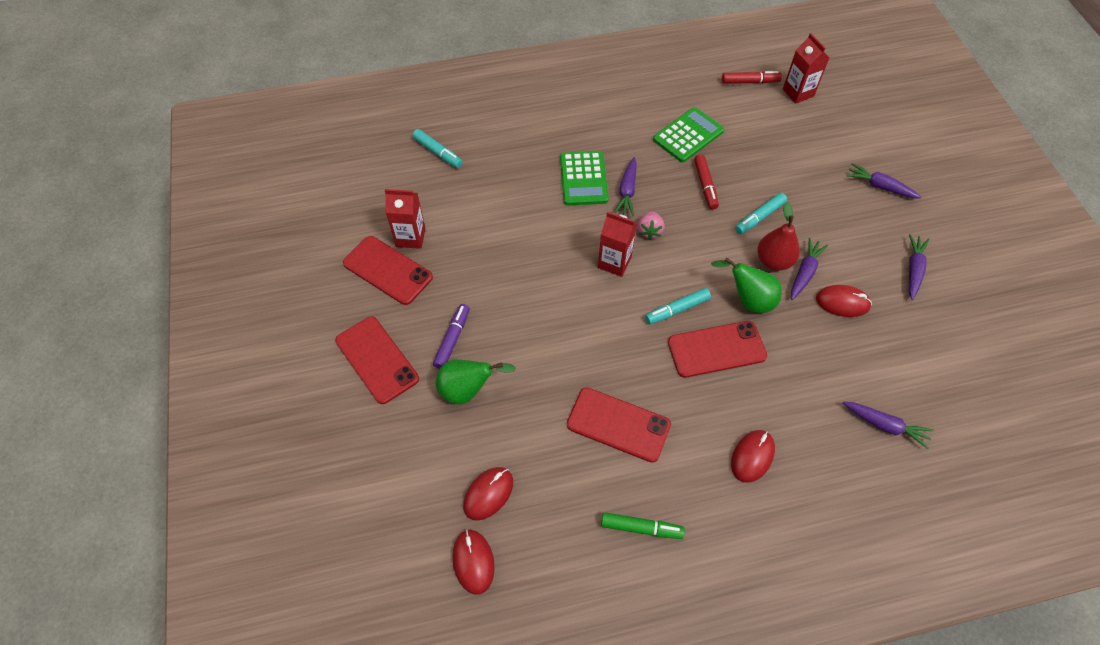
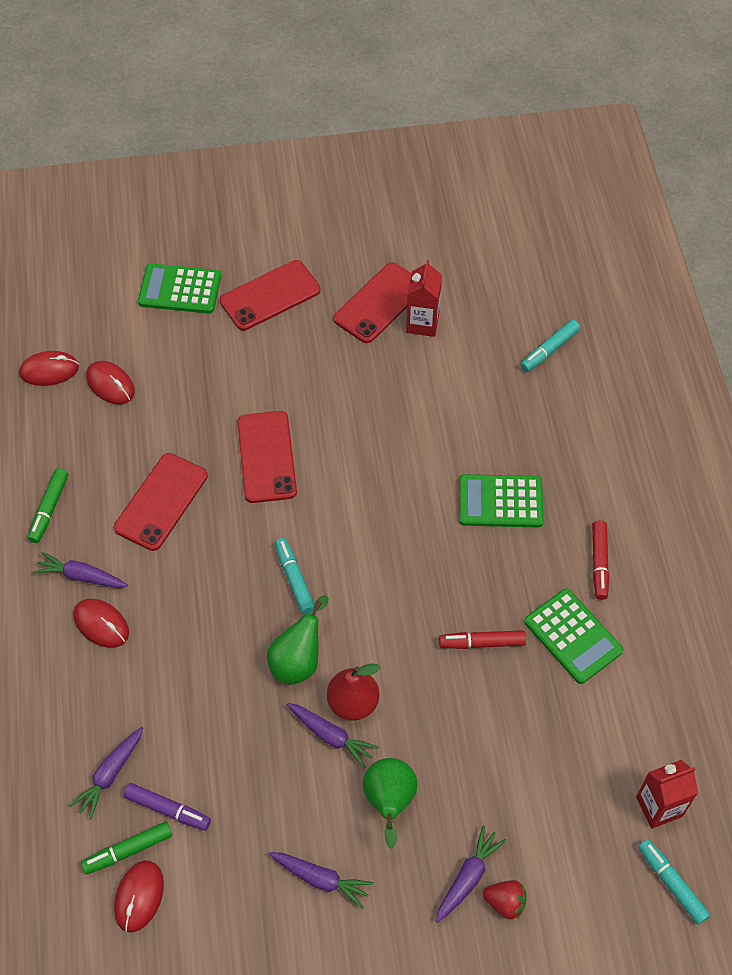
camera: 95 degrees right, 0 degrees up
purple marker [433,304,470,369] -> purple marker moved to [124,783,211,831]
green pear [436,360,516,404] -> green pear moved to [363,758,417,849]
red carton [598,212,637,277] -> none
purple carrot [614,157,637,216] -> purple carrot moved to [33,552,128,588]
pink strawberry [638,211,665,240] -> none
red phone [668,321,767,378] -> red phone moved to [237,411,297,503]
red marker [722,71,782,84] -> red marker moved to [592,520,609,600]
turquoise marker [735,193,787,234] -> turquoise marker moved to [638,839,710,925]
red mouse [816,285,872,317] -> red mouse moved to [114,860,164,932]
none -> green marker [81,822,172,874]
none -> green calculator [138,263,221,314]
none -> red strawberry [483,880,527,919]

